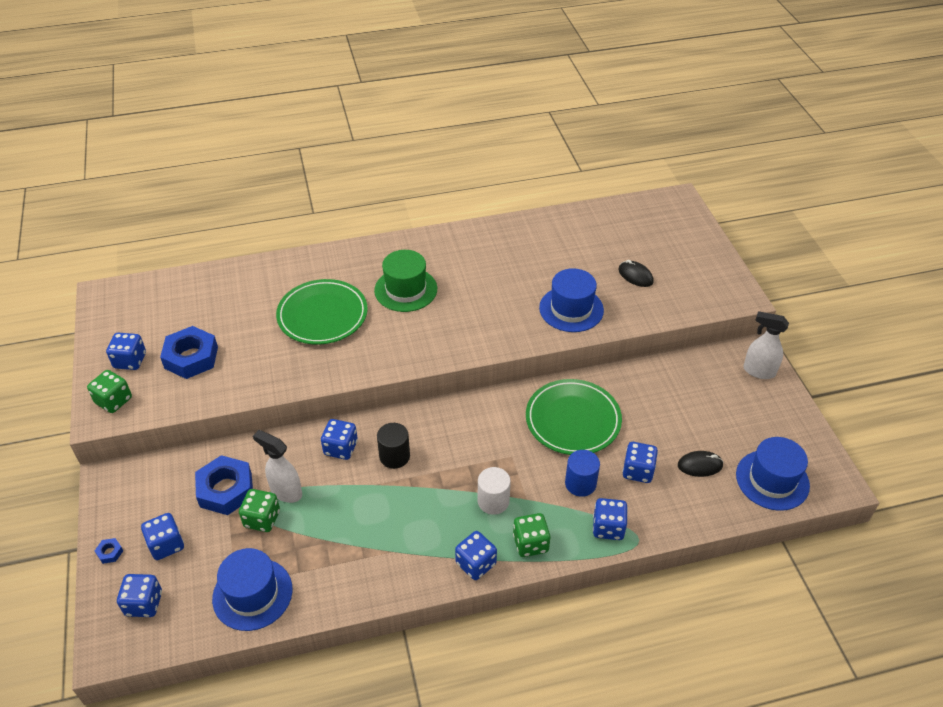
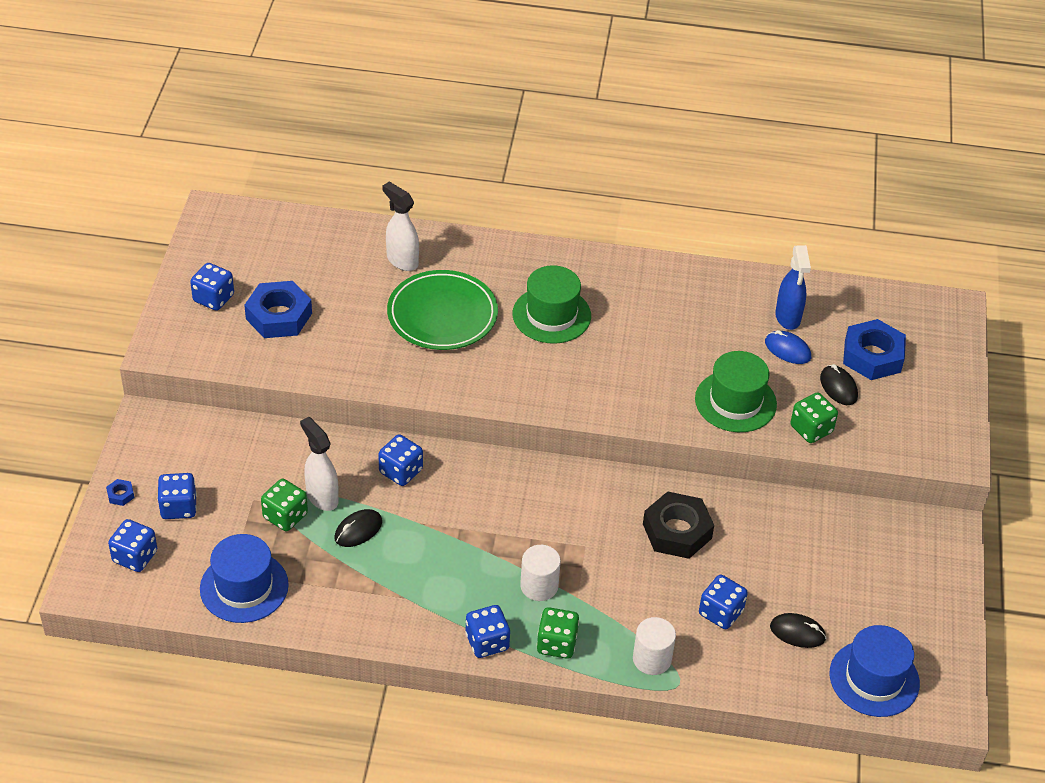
camera: 20 degrees right, 0 degrees up
green dice [87,370,132,413] -> green dice moved to [790,392,838,443]
blue nut [195,455,253,515] -> blue nut moved to [843,319,906,380]
black cylinder [377,423,410,469] -> none
green plate [526,379,622,455] -> black nut [643,491,714,559]
blue hat [539,268,604,332] -> green hat [695,351,777,432]
blue cylinder [565,450,600,497] -> none
blue dice [593,498,628,540] -> white cylinder [633,617,676,675]
white spray bottle [743,311,789,379] -> white spray bottle moved to [382,182,419,271]
none -> black mouse [334,509,382,547]
none -> blue mouse [765,330,811,364]
none -> blue spray bottle [775,245,811,330]

